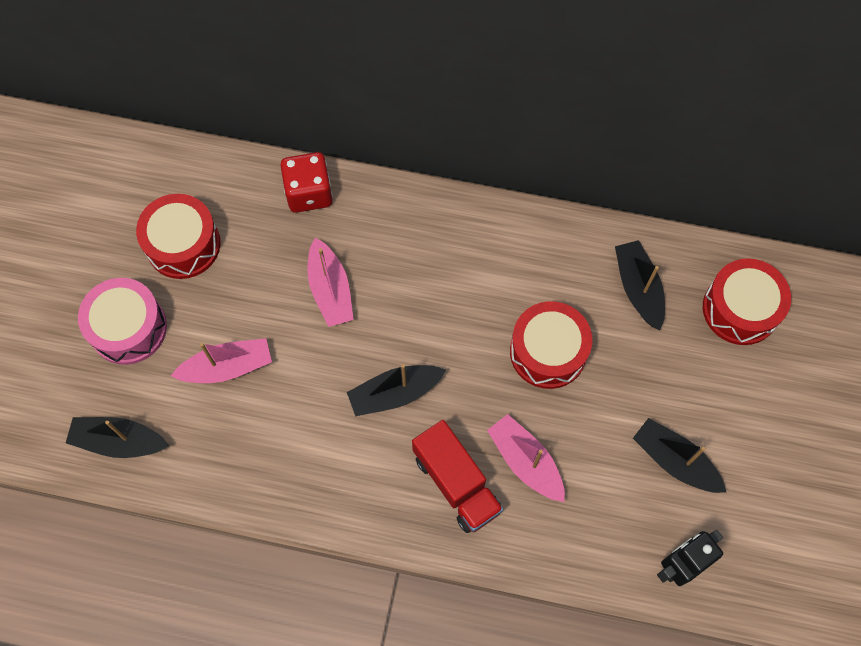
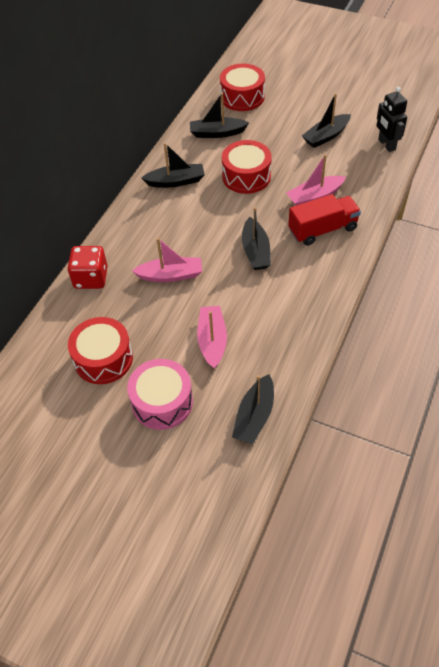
camera: 75 degrees left, 15 degrees down
none -> black boat [141,143,205,188]

